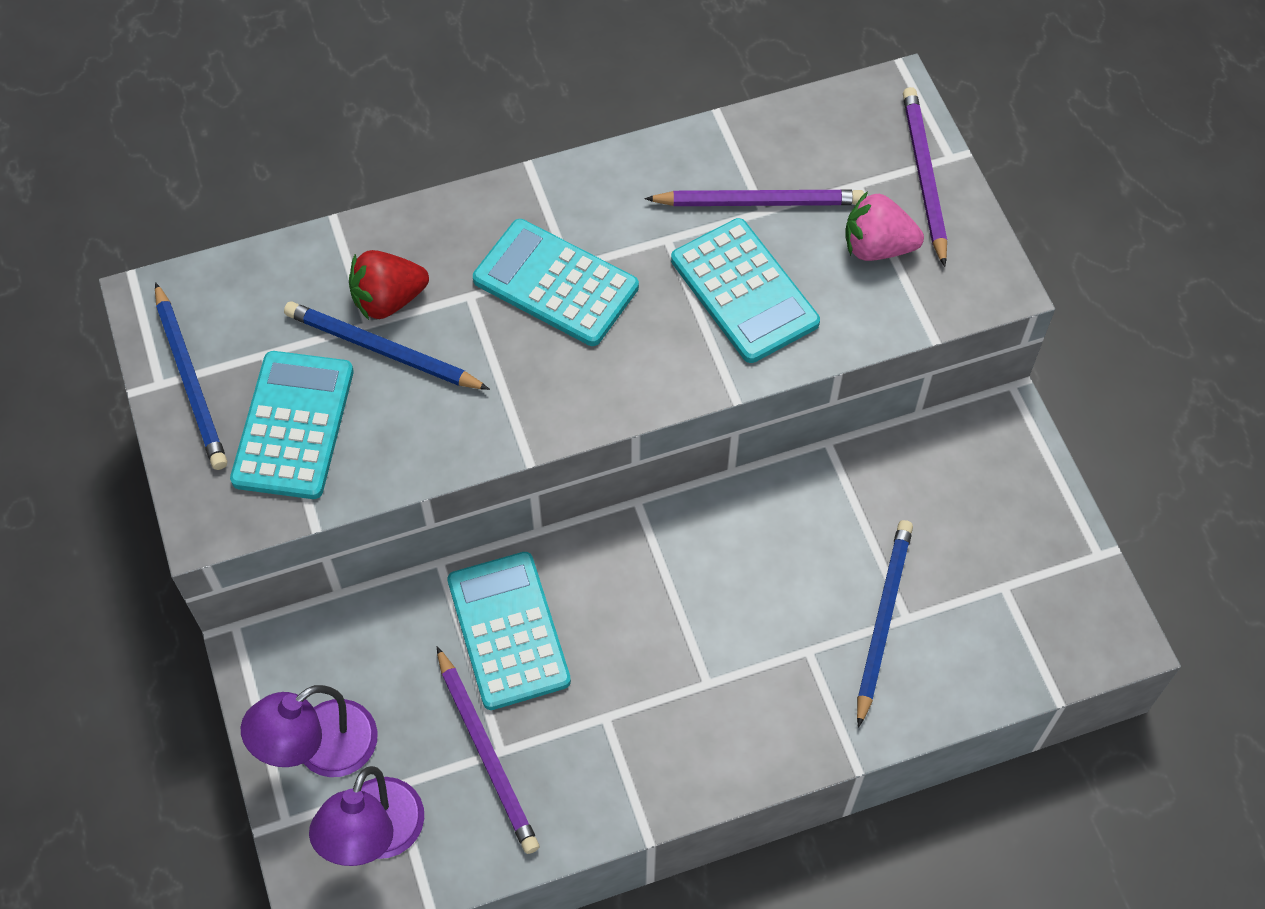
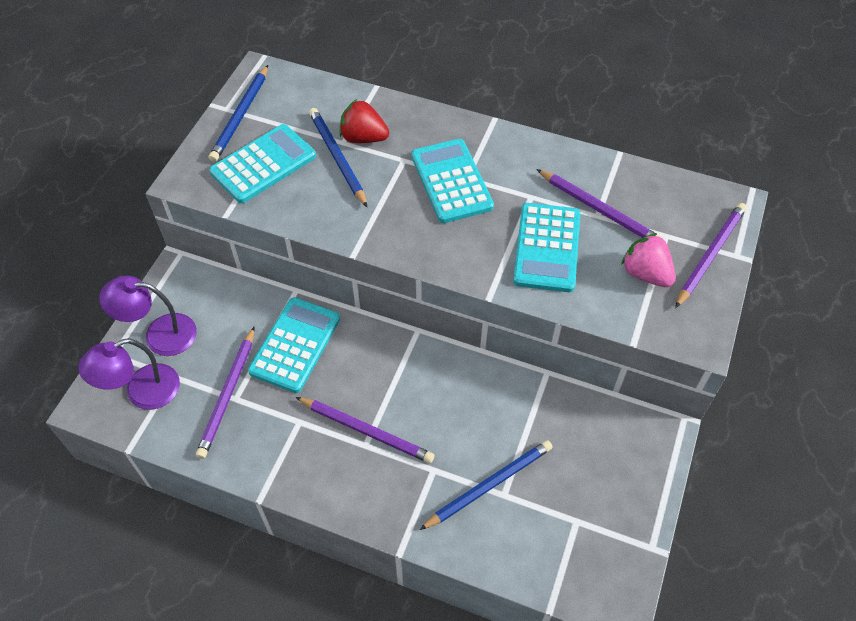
camera: 40 degrees right, 5 degrees down
none -> purple pencil [296,397,434,463]

